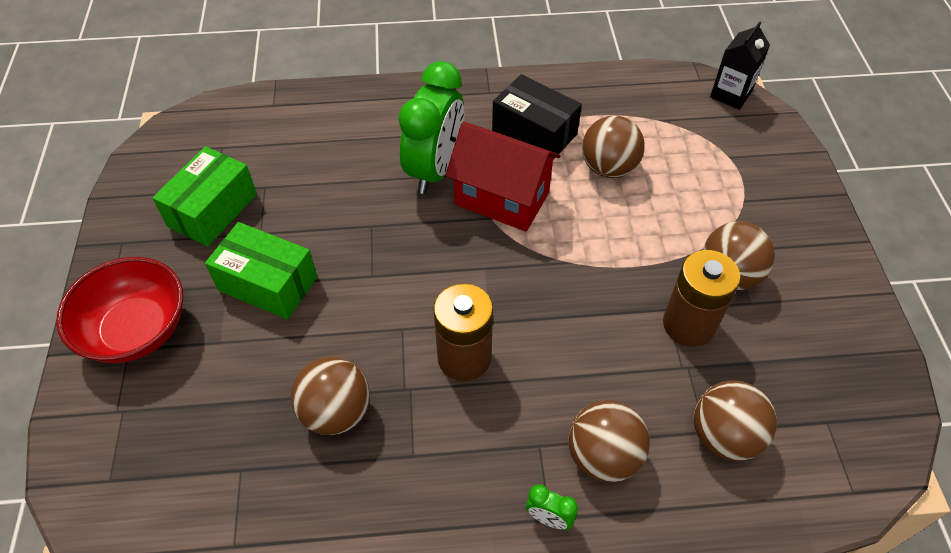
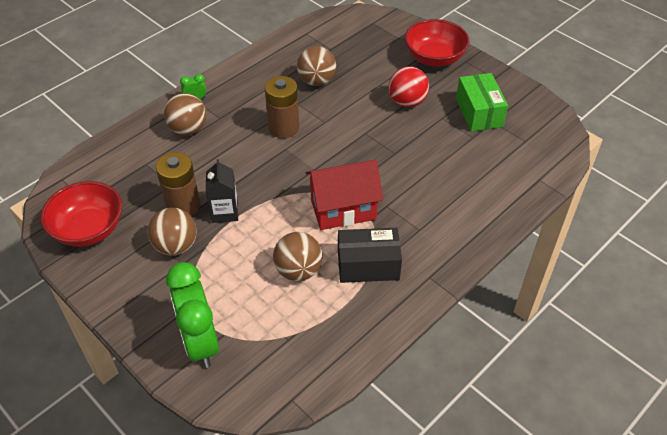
camera: 140 degrees right, 5 degrees down
green box [205,222,317,320] -> red ball [388,66,429,107]
green clock [398,61,464,194] -> green clock moved to [166,262,219,368]
brown ball [694,380,777,461] -> none
black carton [710,21,770,110] -> black carton moved to [206,159,238,223]
none -> red bowl [40,181,122,247]

